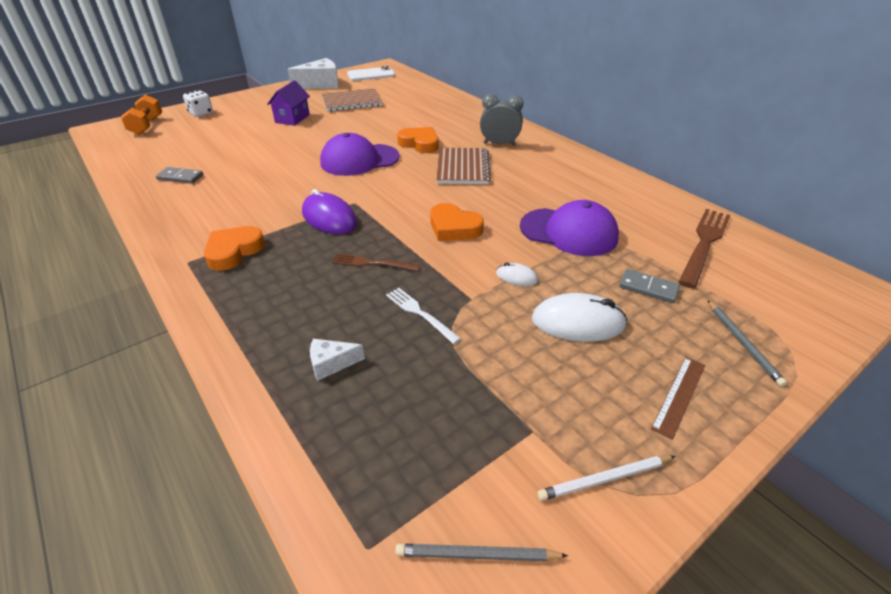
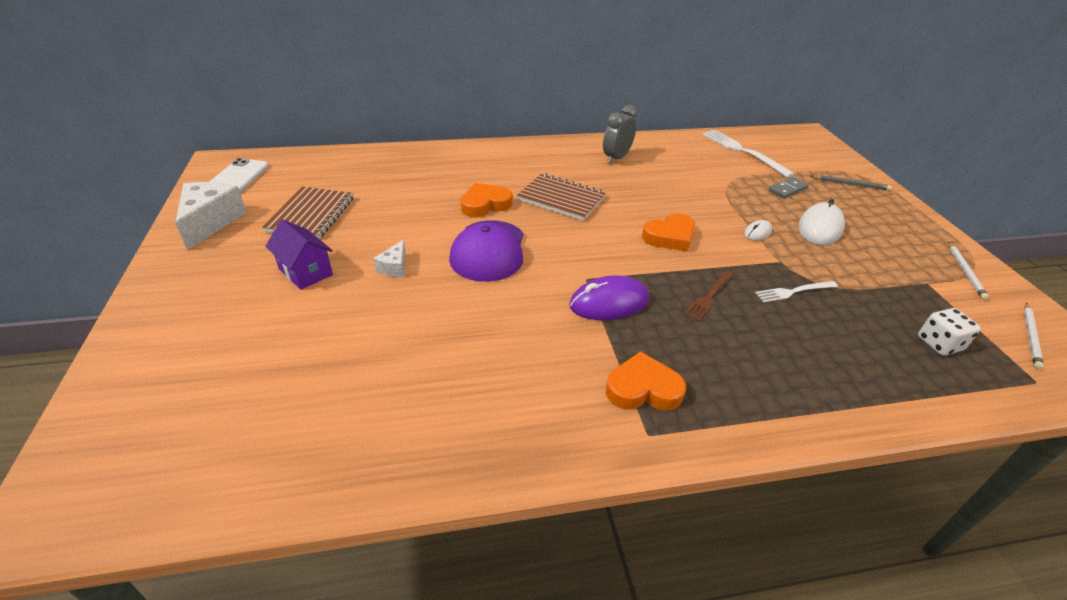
camera: 65 degrees left, 0 degrees up
orange dumbbell [121,95,162,135] -> none
grey domino [156,167,203,184] -> none
white dice [183,90,213,117] -> white dice moved to [918,308,981,356]
orange heart [204,226,265,271] -> orange heart turned 120 degrees clockwise [605,351,686,410]
white cheese [310,339,365,381] -> white cheese moved to [373,240,406,277]
grey pencil [395,544,568,561] -> white pencil [1023,303,1044,370]
grey clock [480,94,523,146] -> grey clock moved to [603,105,637,164]
purple cap [520,200,619,256] -> none
brown ruler [651,357,705,440] -> none
brown fork [678,209,731,289] -> white fork [702,130,795,178]

